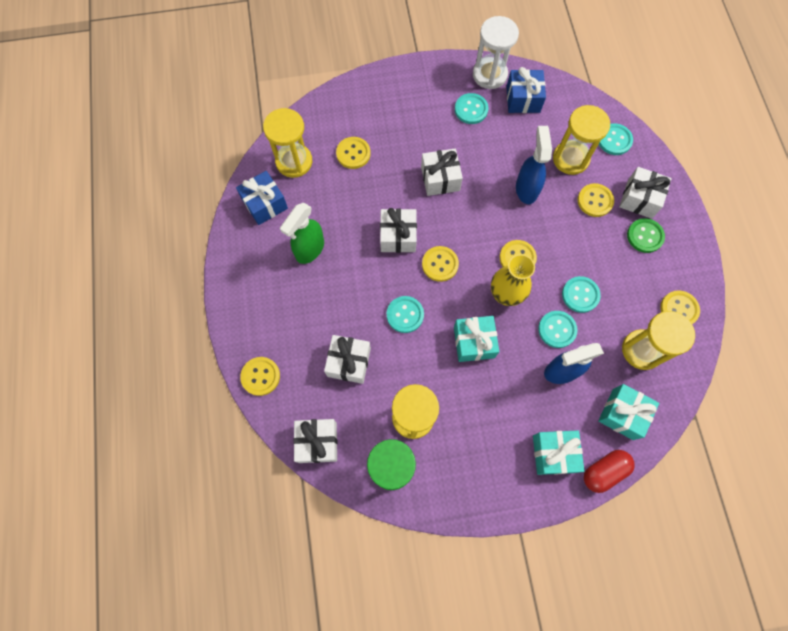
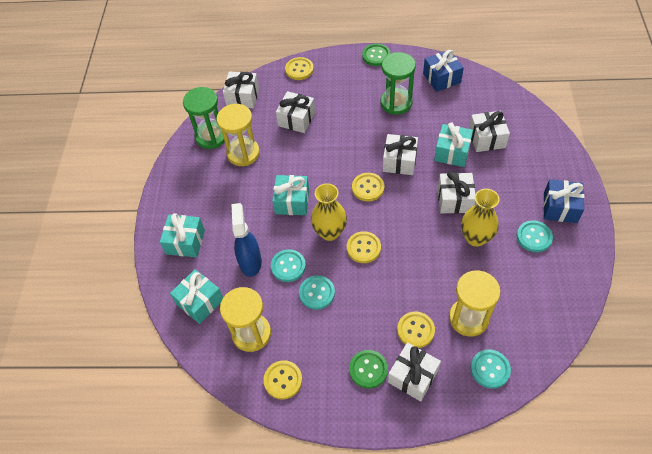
camera: 105 degrees right, 15 degrees down
yellow hourglass [263,108,312,178] -> none
green spray bottle [280,203,324,264] -> green hourglass [380,52,416,115]
yellow button [336,137,371,169] -> white gift [469,111,510,152]
turquoise button [387,296,424,333] -> none
white hourglass [473,16,519,89] -> none
blue gift [506,67,546,113] -> blue gift moved to [543,179,584,223]
blue spray bottle [516,126,552,204] -> none
red capsule [584,450,635,493] -> none
none -> green button [362,44,391,66]
none -> turquoise gift [434,123,473,167]
none -> yellow vase [461,189,500,247]

